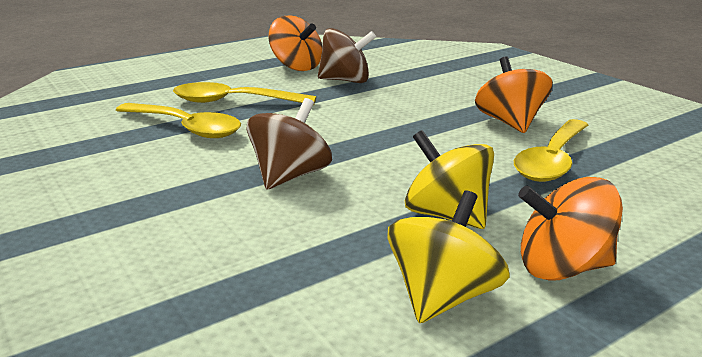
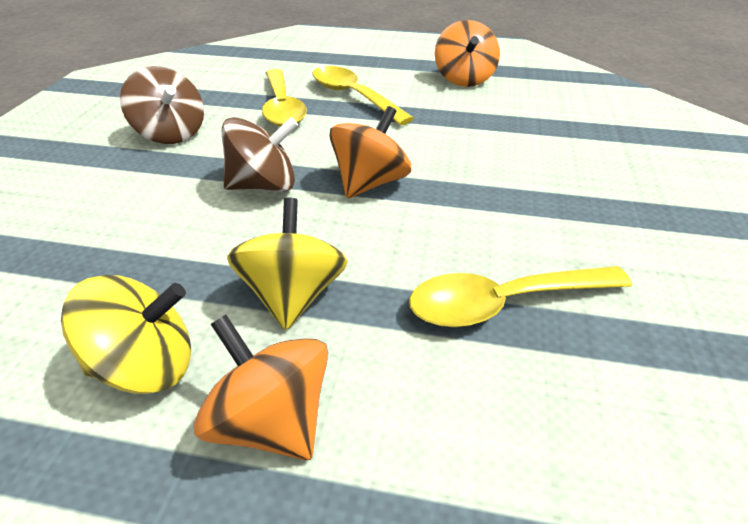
camera: 45 degrees right, 15 degrees up
brown spinning top [318,28,376,83] -> brown spinning top moved to [120,66,204,144]
orange spinning top [475,56,553,133] -> orange spinning top moved to [329,106,411,198]

